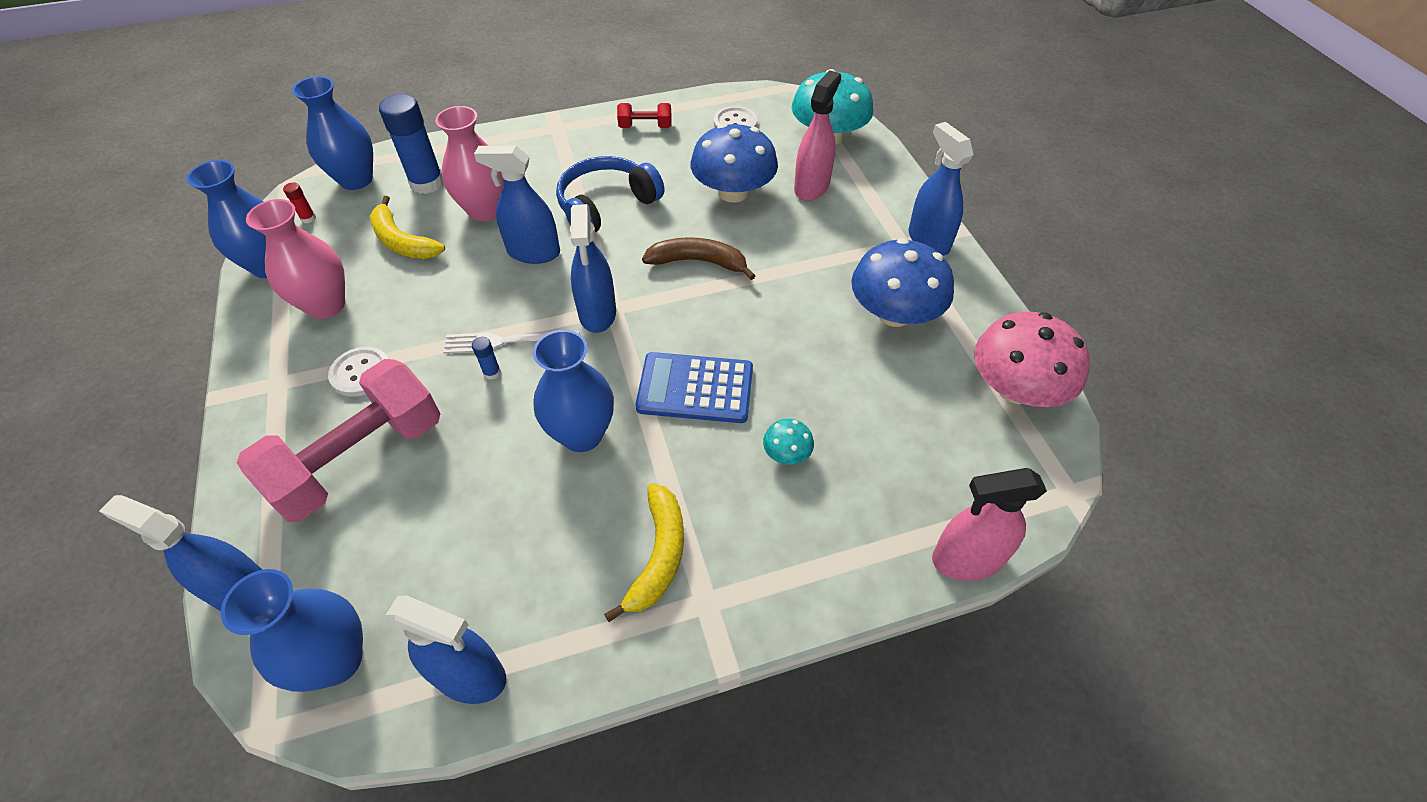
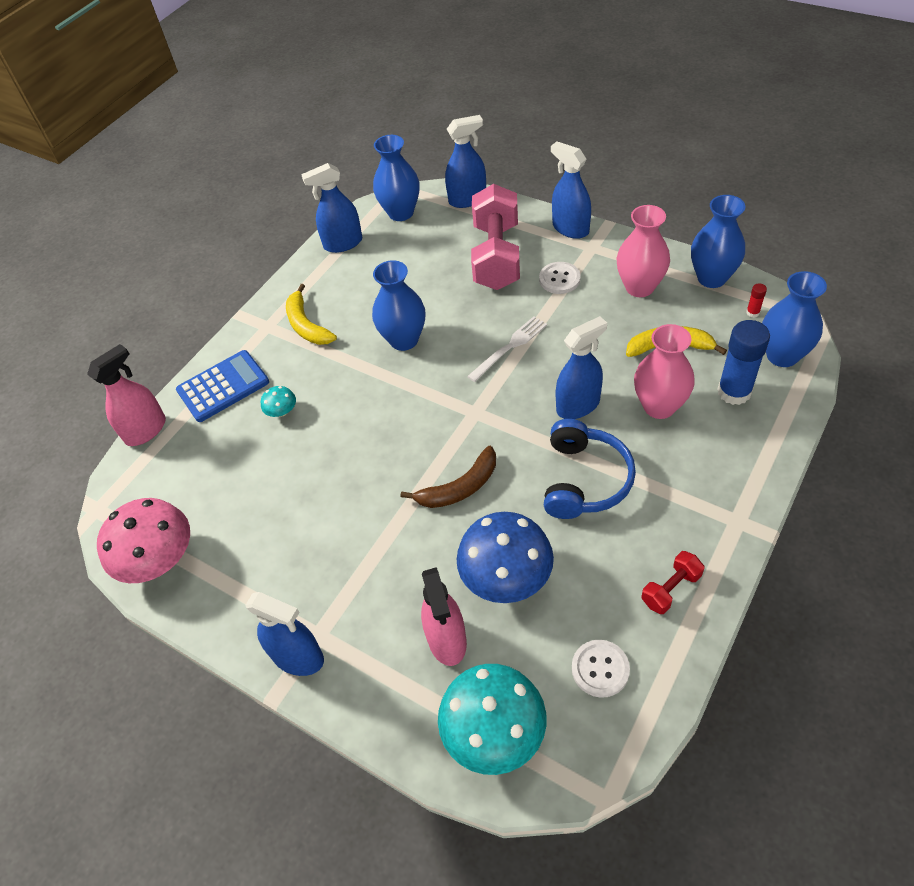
camera: 145 degrees right, 0 degrees up
blue glue stick [472,337,501,380] -> none
blue spray bottle [570,204,616,333] -> blue spray bottle moved to [551,142,591,239]
blue calculator [635,352,753,423] -> blue calculator moved to [176,350,269,422]
blue mushroom [851,238,954,327] -> none

